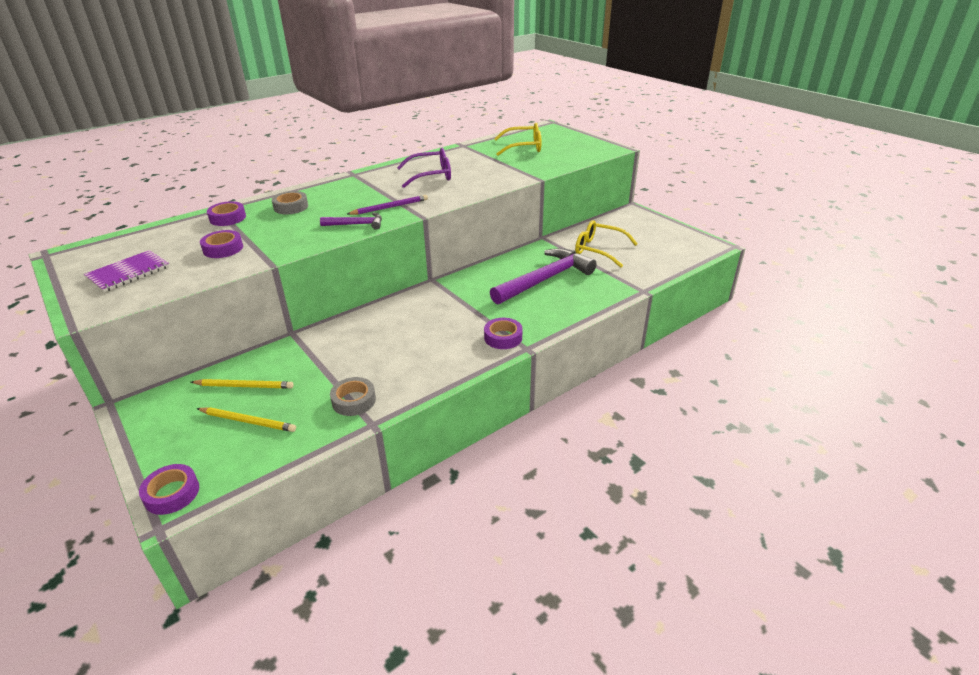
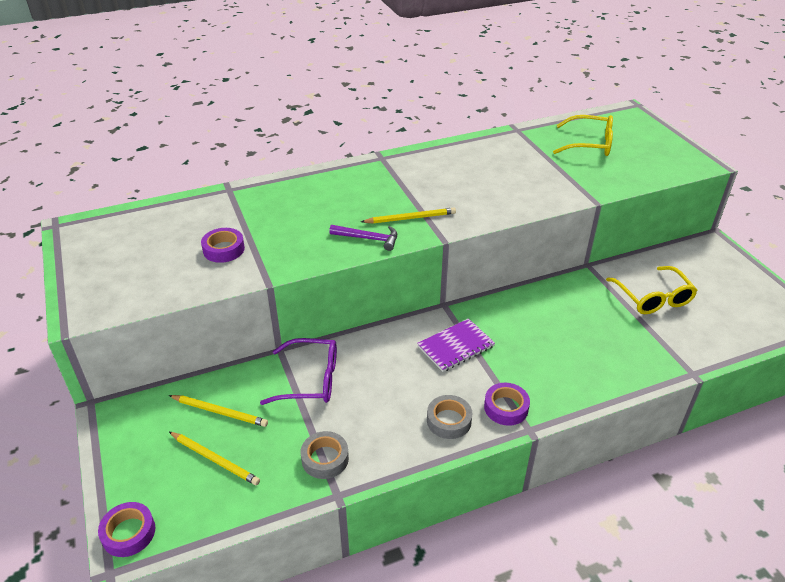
camera: 15 degrees right, 5 degrees up
purple notebook [84,250,170,292] -> purple notebook moved to [417,318,495,372]
purple tape [207,201,246,226] -> none
grey tape [272,191,308,214] -> grey tape moved to [427,395,473,439]
purple pencil [347,195,428,215] -> yellow pencil [361,208,456,224]
purple glasses [397,148,451,188] -> purple glasses moved to [260,338,337,405]
purple hammer [490,248,597,305] -> none
yellow glasses [575,220,638,268] -> yellow glasses turned 150 degrees counterclockwise [606,266,698,314]

